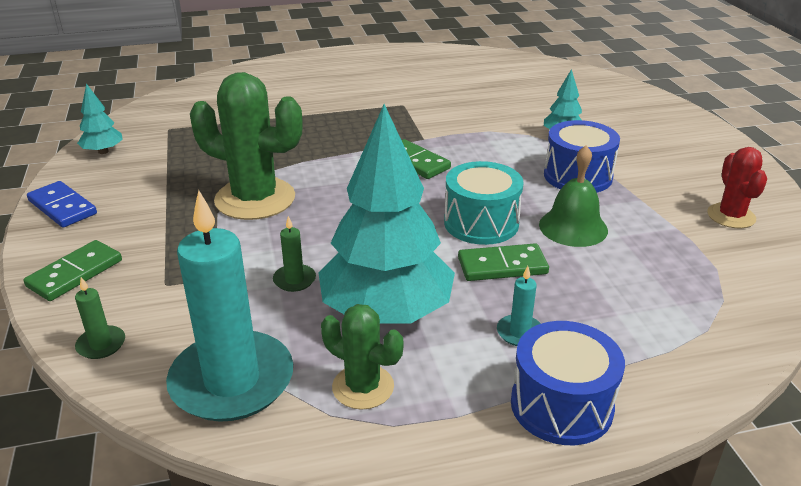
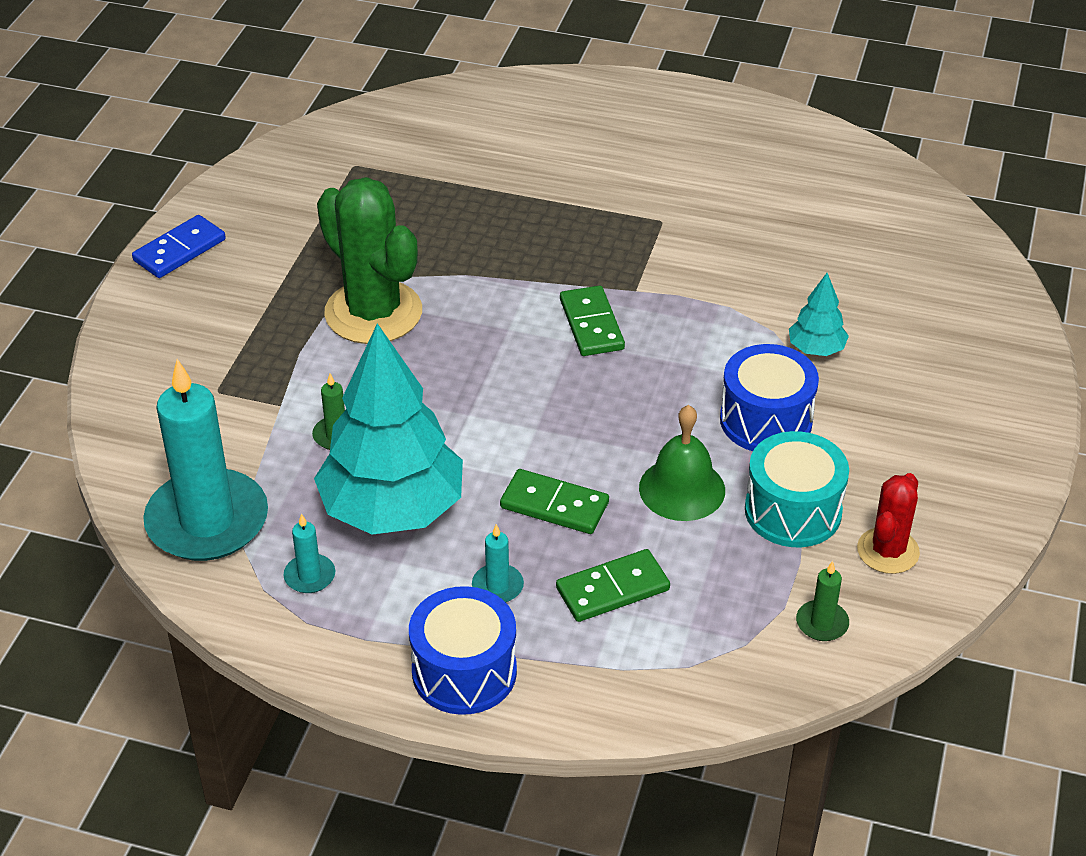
camera: 30 degrees right, 10 degrees up
green domino [23,240,122,301] -> green domino moved to [556,549,670,622]
blue domino [27,181,97,228] -> blue domino turned 60 degrees clockwise [132,215,226,278]
green candle [75,277,125,359] -> green candle moved to [796,561,849,641]
turquoise tree [77,83,123,154] -> none
green cactus [321,304,403,410] -> turquoise candle [283,513,335,593]
turquoise drum [444,161,524,245] -> turquoise drum moved to [745,431,849,547]

